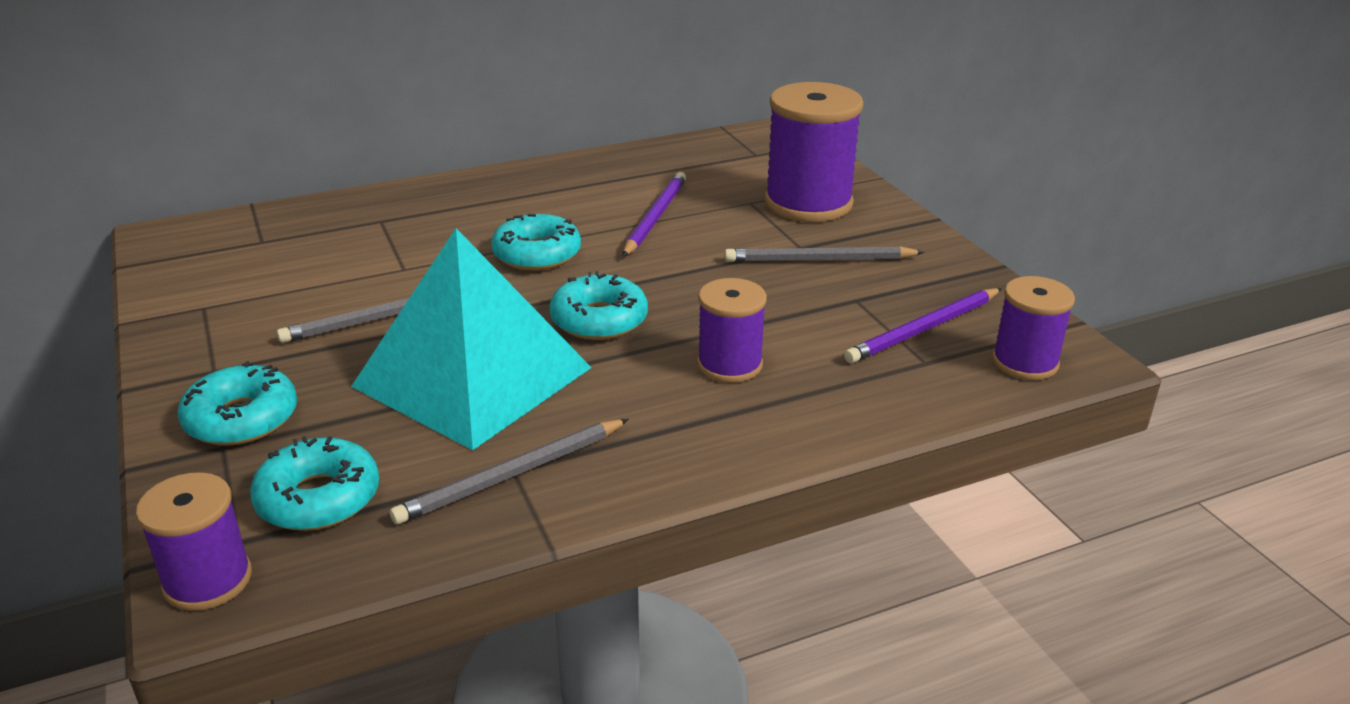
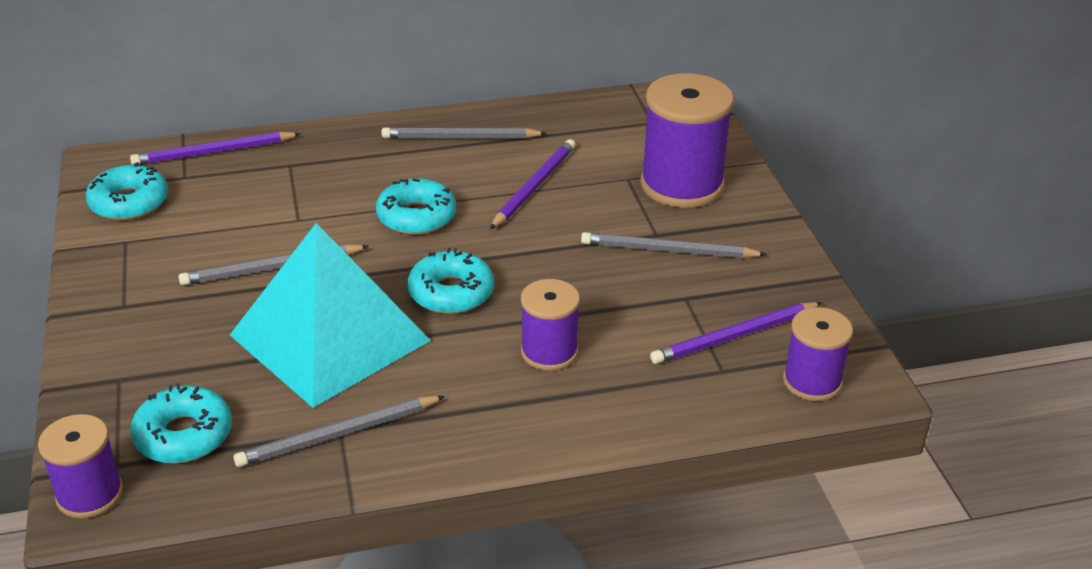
camera: 10 degrees right, 5 degrees up
turquoise donut [178,361,297,446] -> turquoise donut moved to [86,162,168,220]
none -> purple pencil [130,132,301,165]
none -> grey pencil [382,127,547,138]

